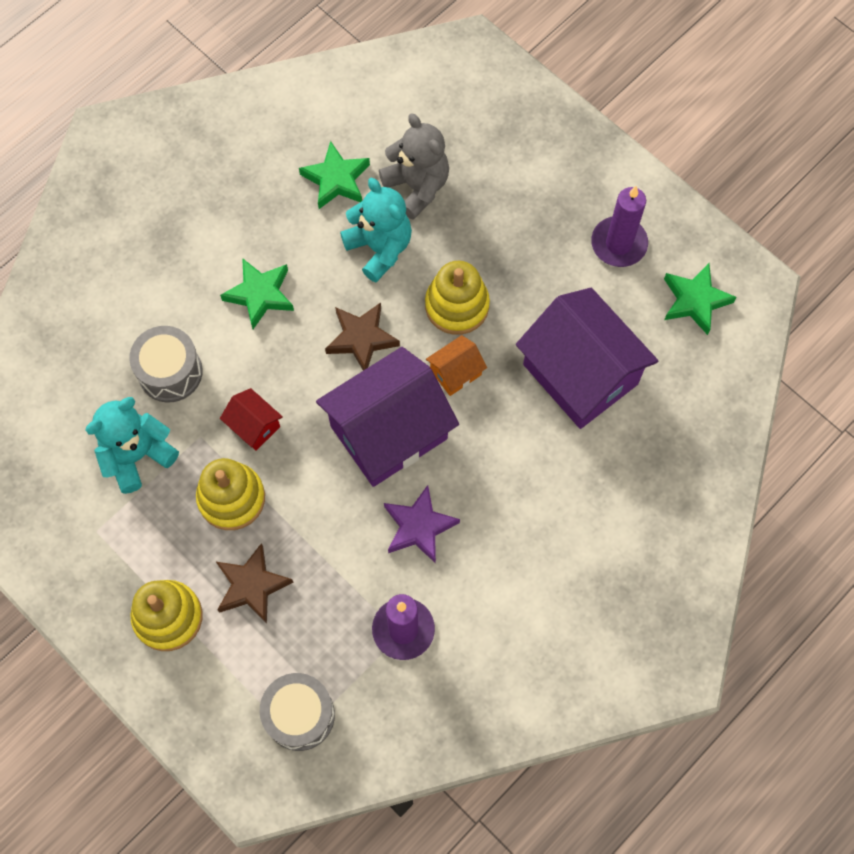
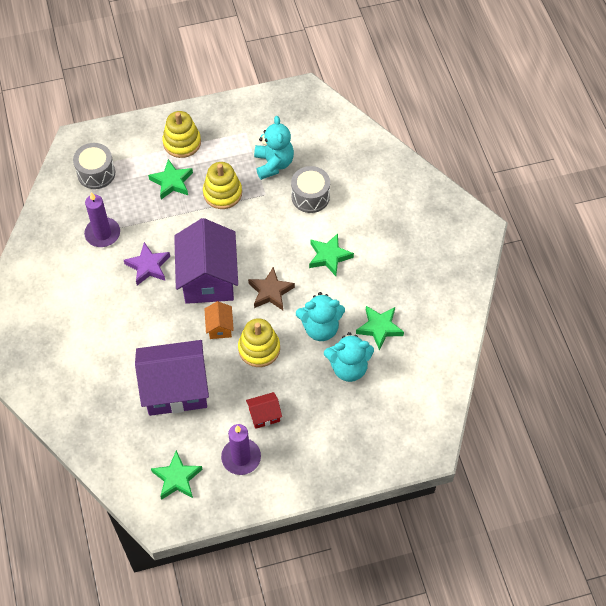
camera: 120 degrees right, 10 degrees down
brown star [216,543,294,624] -> green star [148,159,193,199]
red house [220,388,283,451] -> red house moved to [246,392,282,429]
grey teddy bear [379,113,449,220] -> turquoise teddy bear [324,332,374,382]

